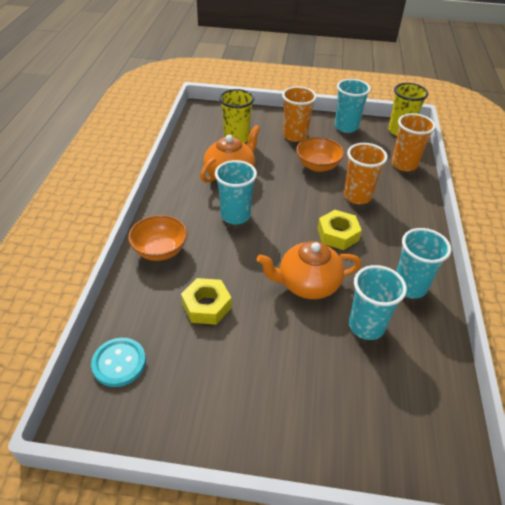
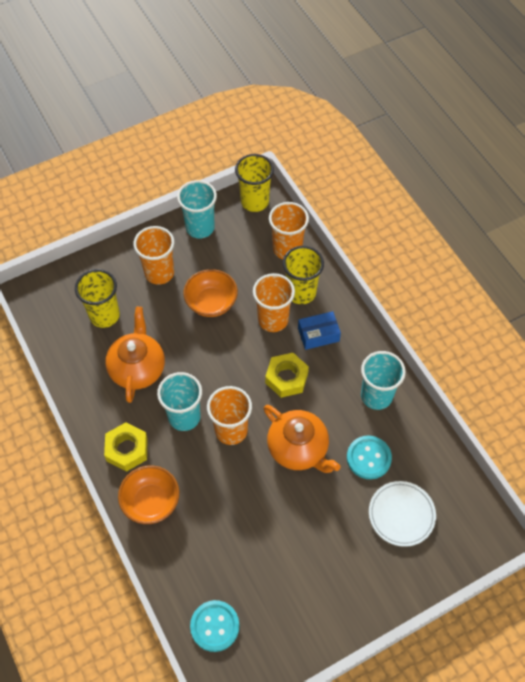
camera: 35 degrees left, 15 degrees up
yellow nut [181,278,232,325] -> yellow nut moved to [104,422,148,472]
orange teapot [257,241,362,299] -> orange teapot turned 90 degrees counterclockwise [264,405,340,473]
turquoise cup [349,265,407,340] -> turquoise button [347,435,392,479]
none -> orange cup [207,386,252,445]
none -> yellow cup [283,246,324,304]
none -> blue box [298,311,341,350]
none -> white plate [369,481,436,547]

